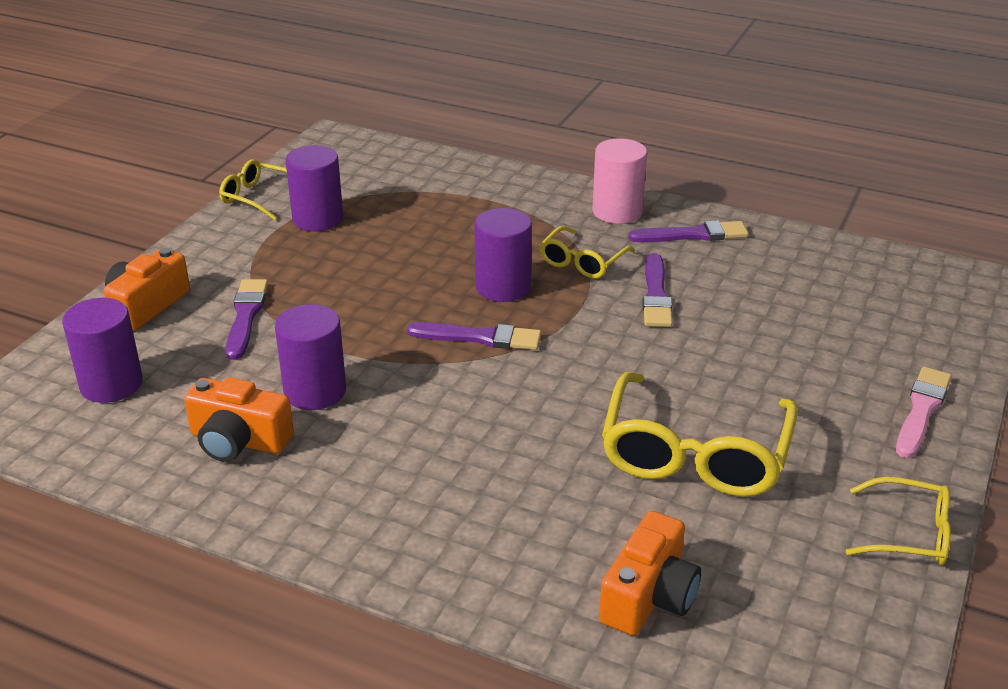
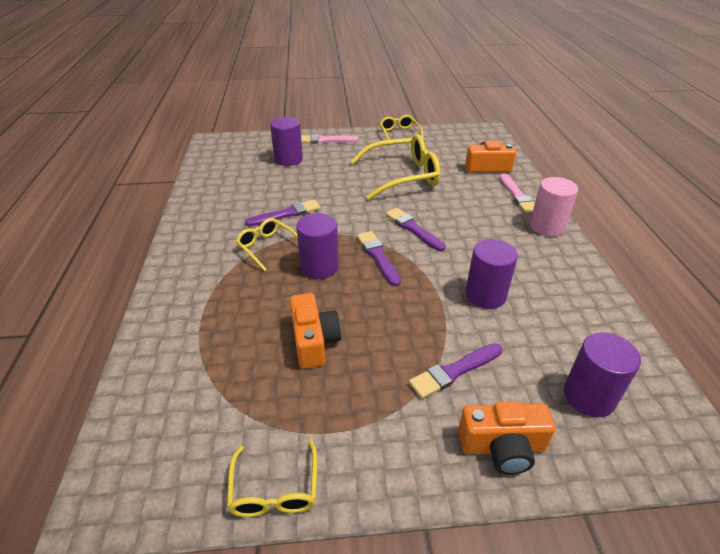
camera: 120 degrees left, 5 degrees up
orange camera [184,377,294,462] -> orange camera moved to [290,293,341,369]
purple cylinder [285,145,343,232] -> purple cylinder moved to [270,117,303,166]
yellow glasses [540,226,635,279] -> yellow glasses turned 135 degrees counterclockwise [236,218,298,271]
pink cylinder [592,138,647,224] -> pink cylinder moved to [530,177,578,237]
purple brush [628,220,748,242] -> purple brush moved to [385,208,445,251]
none -> pink brush [499,173,535,213]

